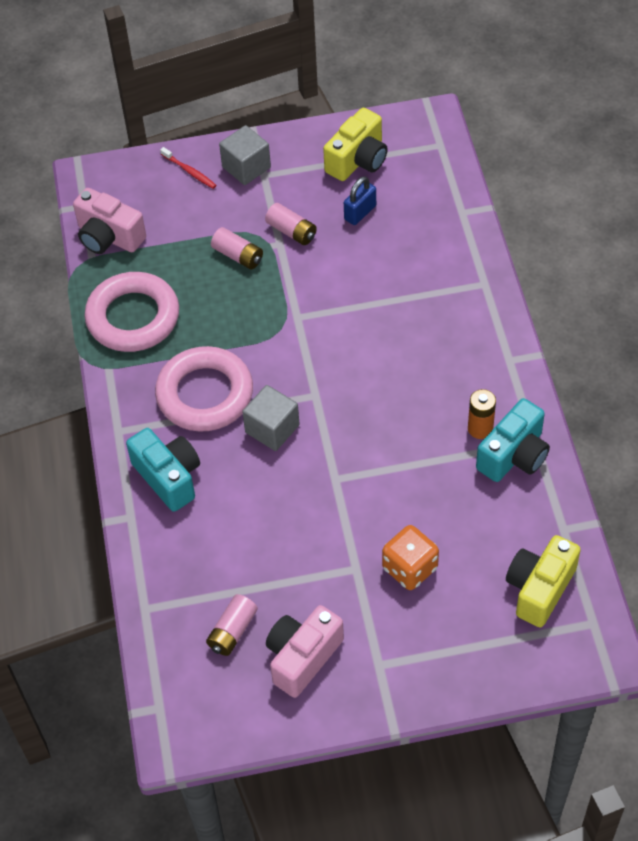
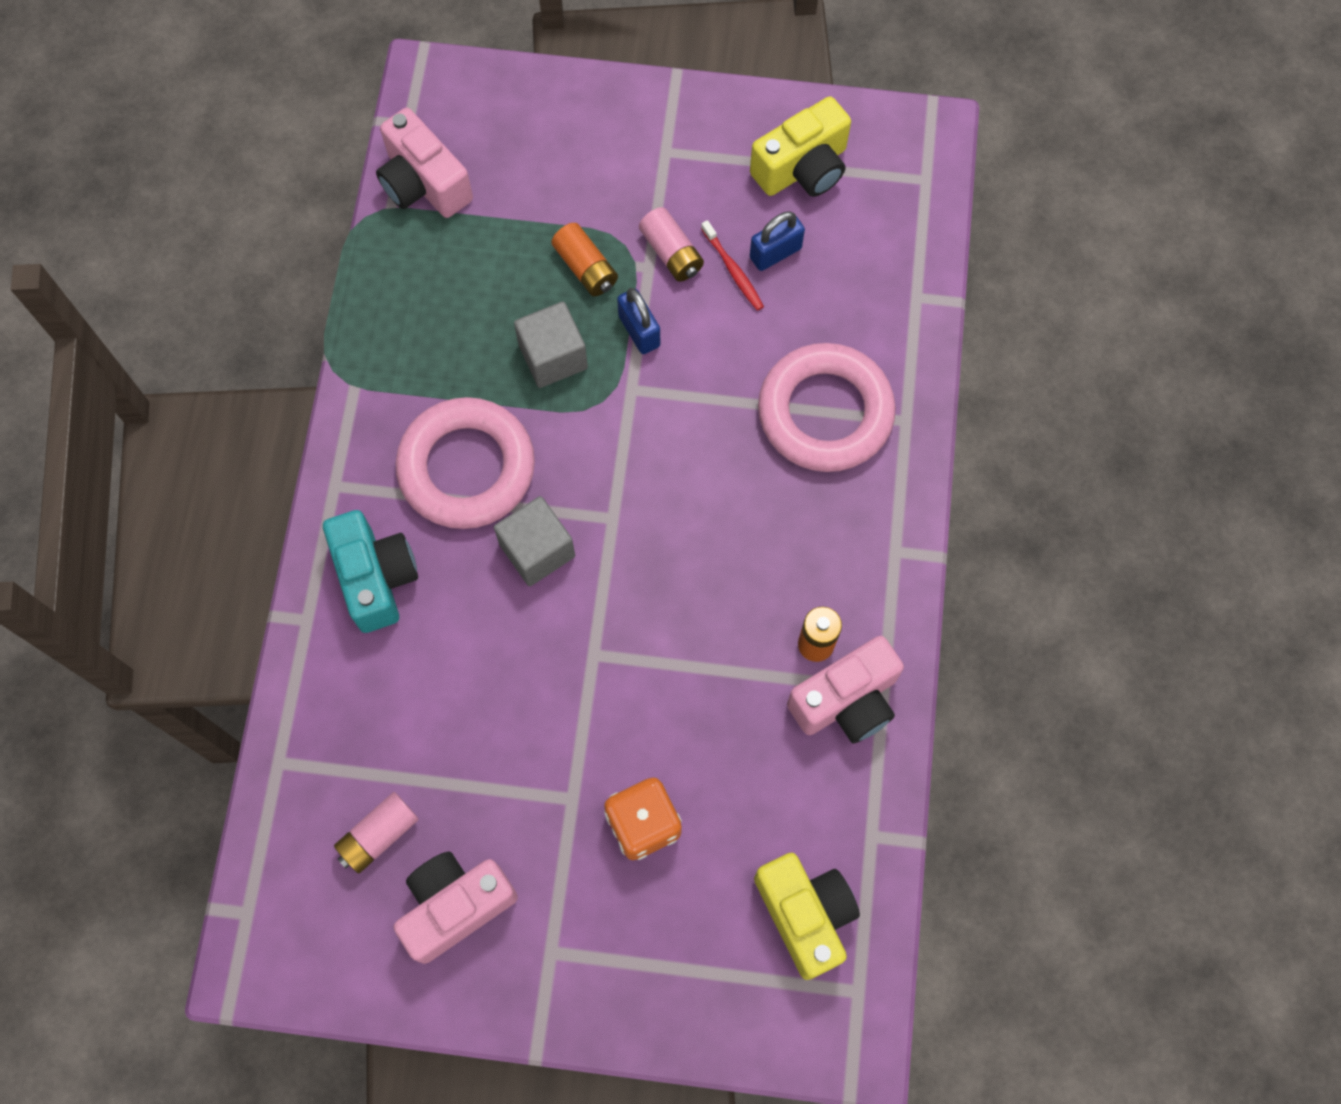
camera: 15 degrees right, 15 degrees up
pink ring [85,272,179,352] -> pink ring moved to [758,343,896,472]
red toothbrush [160,147,216,189] -> red toothbrush moved to [701,220,764,311]
pink battery [211,227,263,269] -> orange battery [551,223,618,296]
grey cube [219,125,271,185] -> grey cube moved to [514,302,588,388]
turquoise camera [476,398,550,482] -> pink camera [787,636,904,743]
yellow camera [506,535,581,627] -> yellow camera turned 105 degrees clockwise [754,853,860,980]
none -> blue padlock [617,288,660,354]

